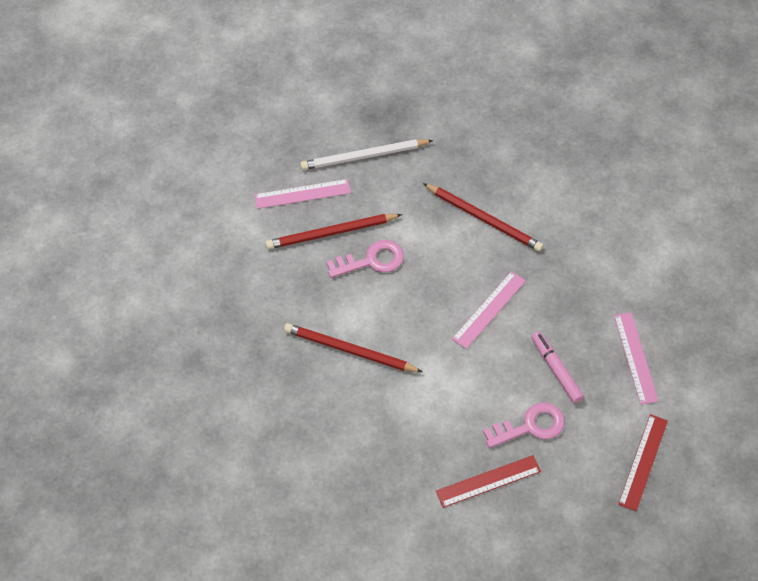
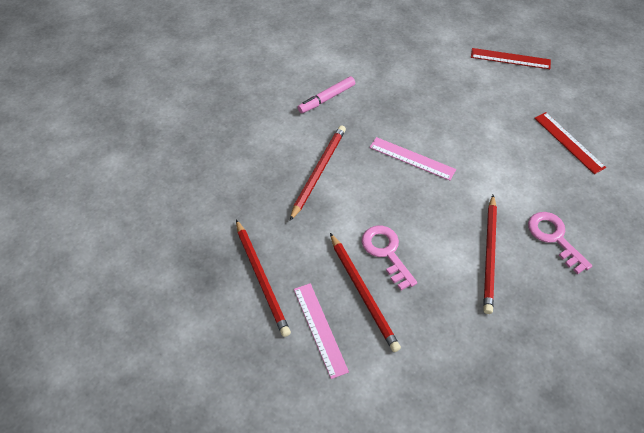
camera: 100 degrees left, 5 degrees down
white pencil [300,139,433,170] -> red pencil [236,219,291,337]
pink key [483,402,565,448] -> pink key moved to [528,212,592,274]
pink marker [532,331,584,403] -> pink marker moved to [298,76,355,113]
pink ruler [614,313,658,404] -> none

